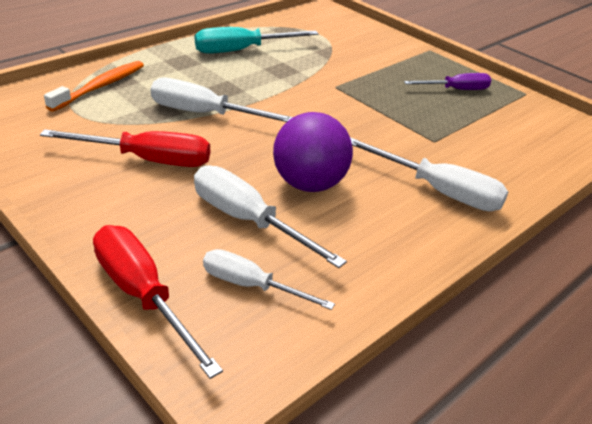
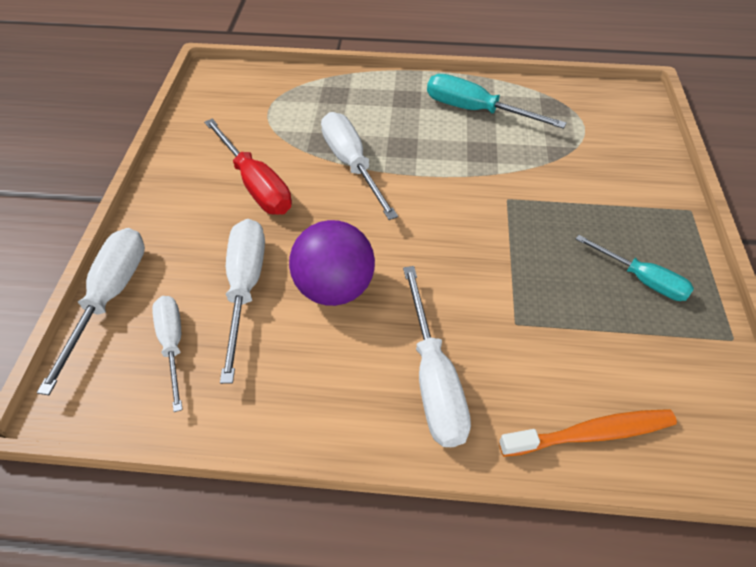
camera: 50 degrees right, 15 degrees up
orange toothbrush [44,61,144,112] -> orange toothbrush moved to [499,409,677,457]
red screwdriver [93,225,223,379] -> white screwdriver [37,228,145,395]
purple screwdriver [404,73,491,90] -> turquoise screwdriver [576,235,694,301]

